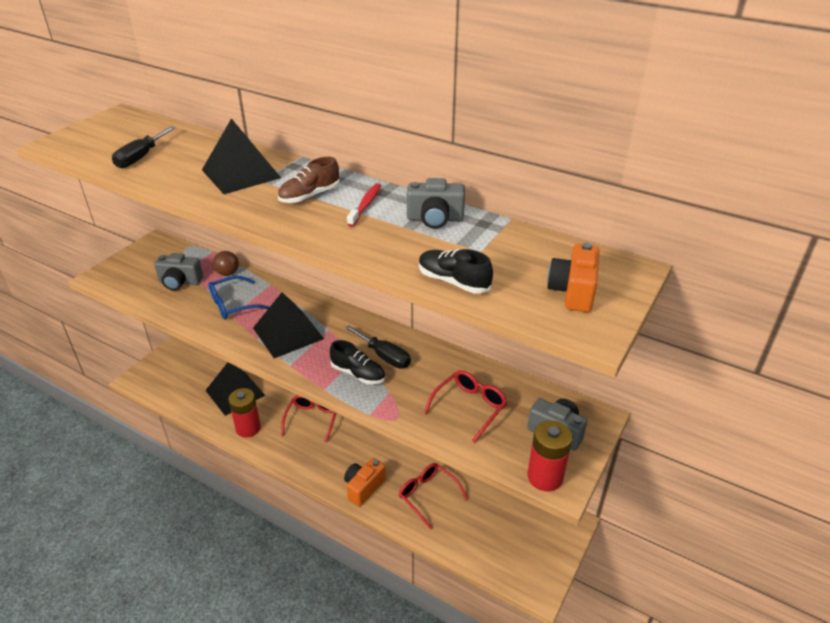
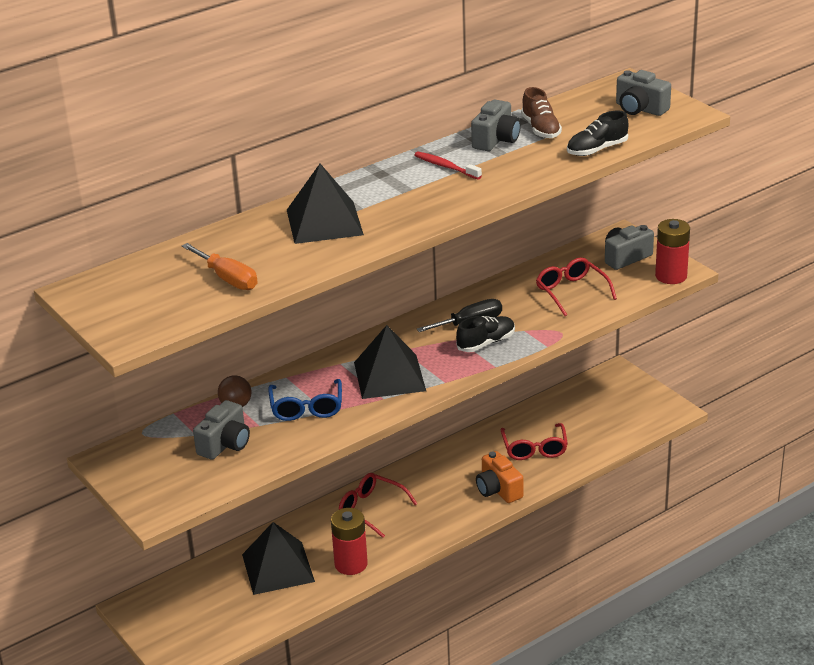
camera: 65 degrees left, 5 degrees down
black screwdriver [112,126,175,168] -> orange screwdriver [182,243,258,290]
brown shoe [278,157,340,203] -> brown shoe moved to [521,87,562,138]
red glasses [399,463,468,529] -> red glasses turned 75 degrees counterclockwise [501,423,568,460]
orange camera [547,243,600,312] -> grey camera [616,70,671,116]

